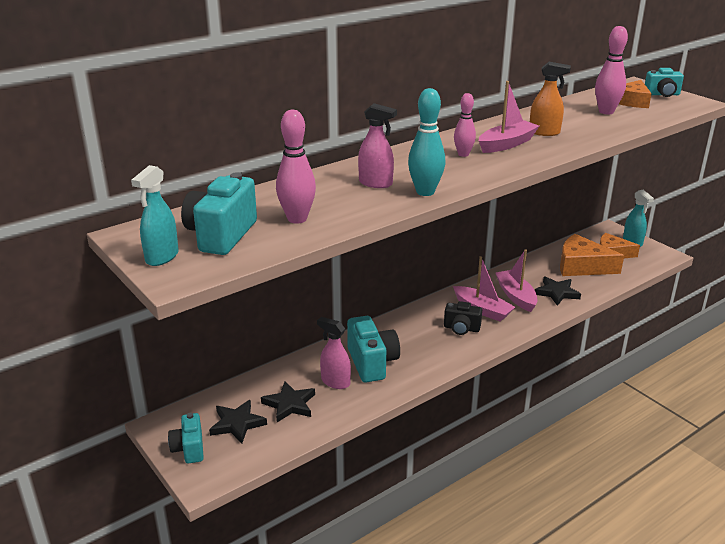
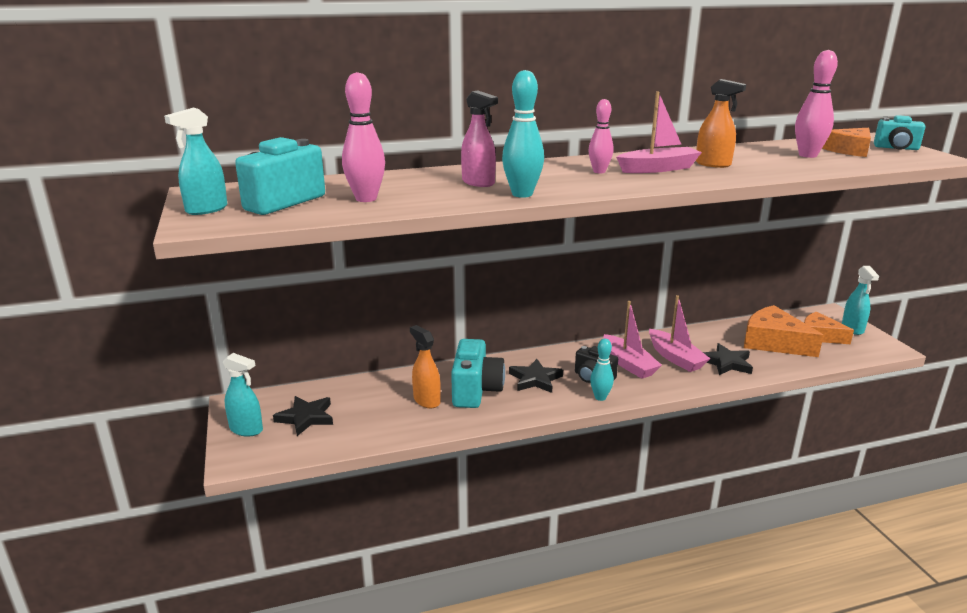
camera: 20 degrees right, 5 degrees down
turquoise camera [168,413,204,464] -> turquoise spray bottle [223,353,263,437]
black star [261,381,315,422] -> black star moved to [509,359,563,393]
pink spray bottle [317,317,351,389] -> orange spray bottle [410,325,441,408]
pink boat [495,250,538,312] -> pink boat turned 150 degrees clockwise [649,295,710,372]
none -> turquoise bowling pin [590,338,614,401]

